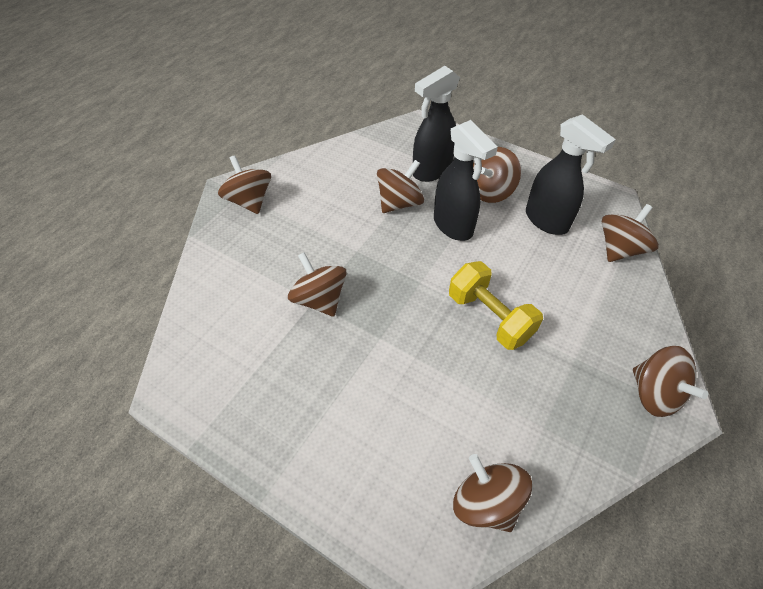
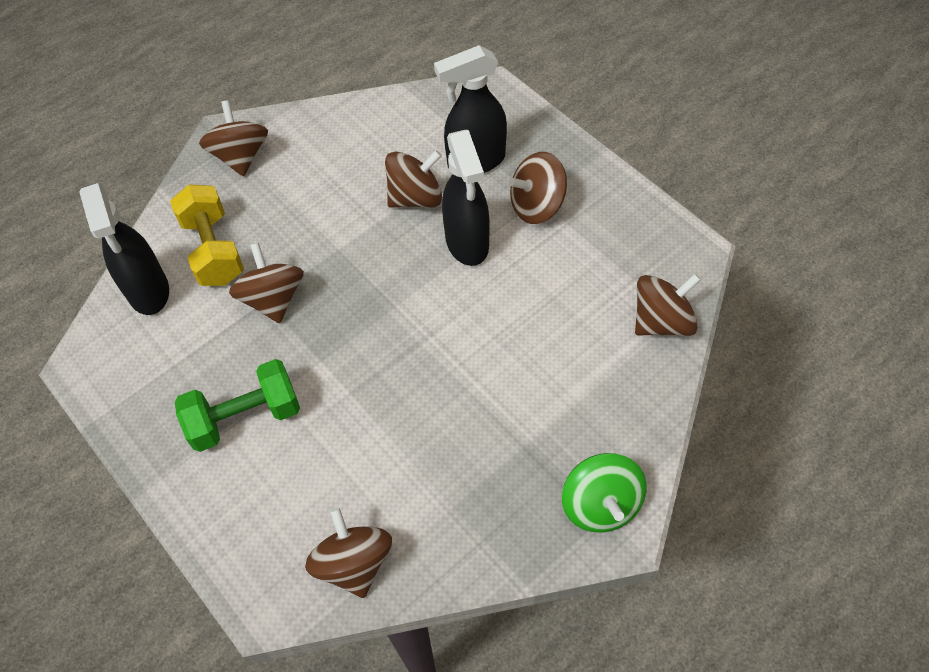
camera: 20 degrees right, 5 degrees up
yellow dumbbell [449,261,543,350] -> yellow dumbbell moved to [170,184,244,286]
black spray bottle [526,114,616,235] -> black spray bottle moved to [79,182,169,315]
brown spinning top [633,346,708,417] -> green spinning top [562,453,647,533]
none -> green dumbbell [175,359,300,452]

